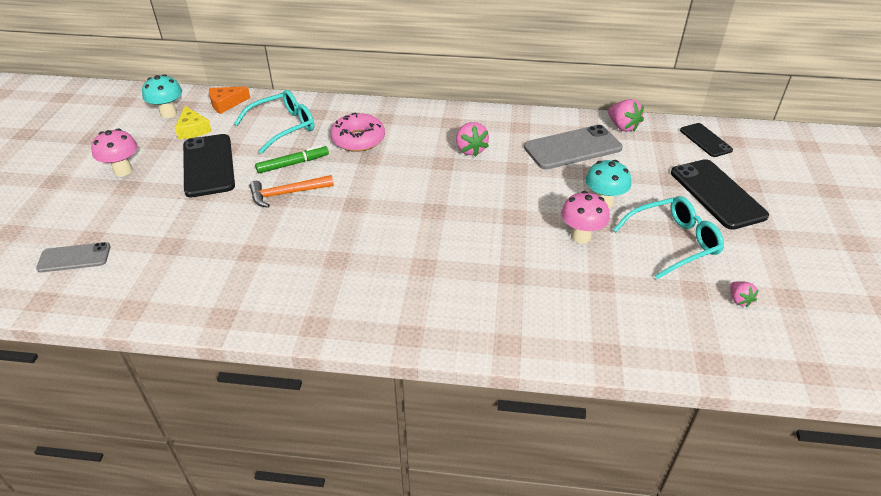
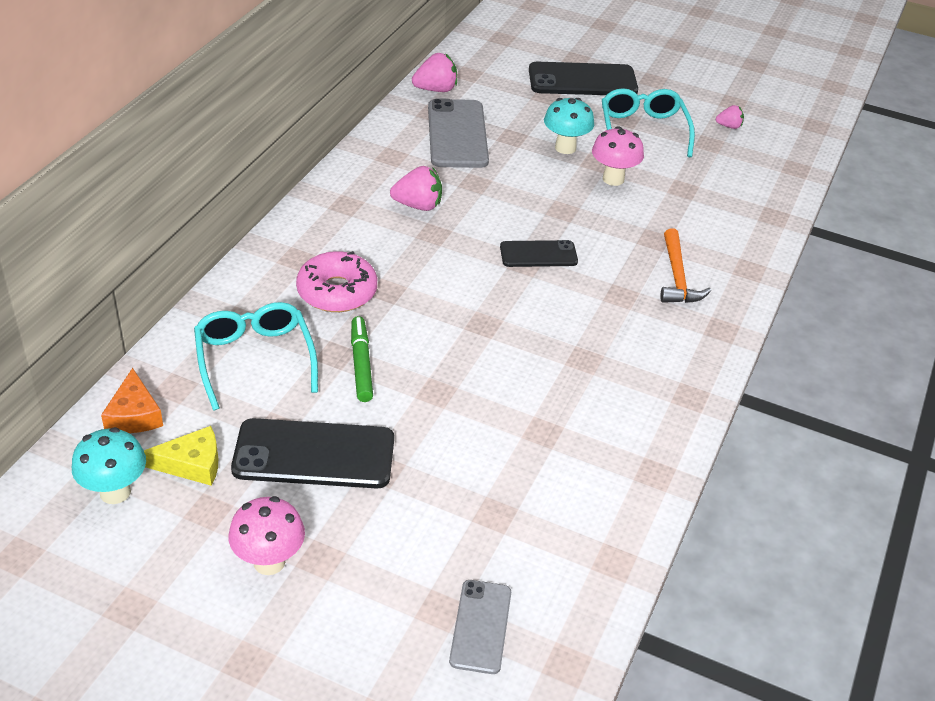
camera: 75 degrees left, 0 degrees up
orange hammer [249,175,334,208] -> orange hammer moved to [660,228,711,303]
black phone [680,123,733,157] -> black phone moved to [500,240,578,267]

